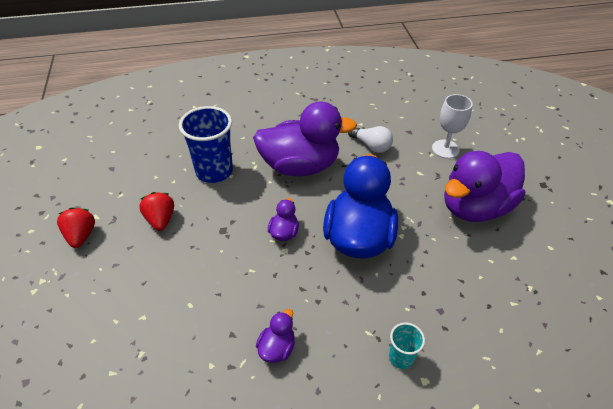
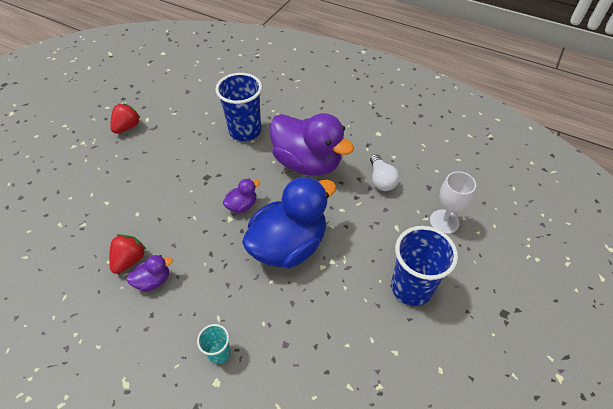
camera: 40 degrees right, 5 degrees up
red strawberry [139,192,174,231] -> red strawberry moved to [109,234,146,274]
purple duck [444,151,525,222] -> blue cup [391,226,458,306]

